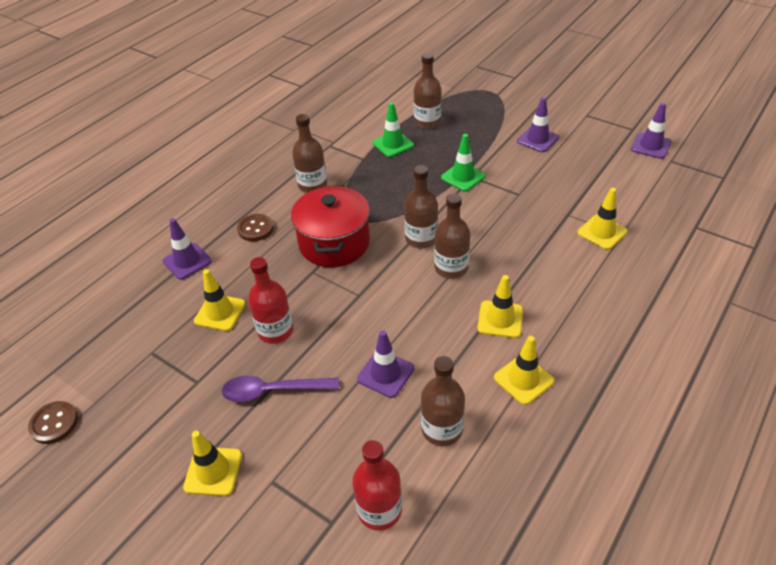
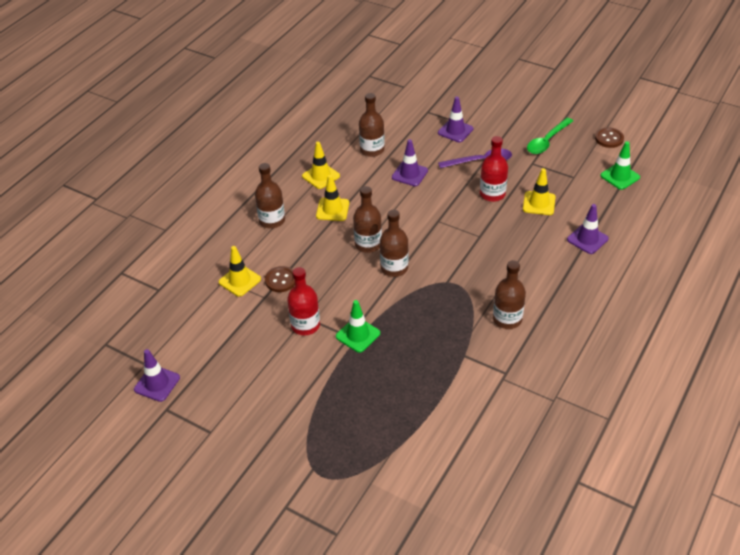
camera: 175 degrees right, 0 degrees up
yellow traffic cone [183,431,242,496] -> none
brown button [237,214,274,241] -> brown button moved to [265,266,295,292]
red pot [291,185,370,267] -> none
red bottle [352,440,402,530] -> red bottle moved to [287,267,320,335]
green traffic cone [373,102,414,157] -> green traffic cone moved to [600,141,640,190]
brown bottle [414,53,442,129] -> brown bottle moved to [255,163,285,228]
purple traffic cone [517,97,559,152] -> purple traffic cone moved to [438,96,473,142]
none -> green spoon [527,118,573,154]

